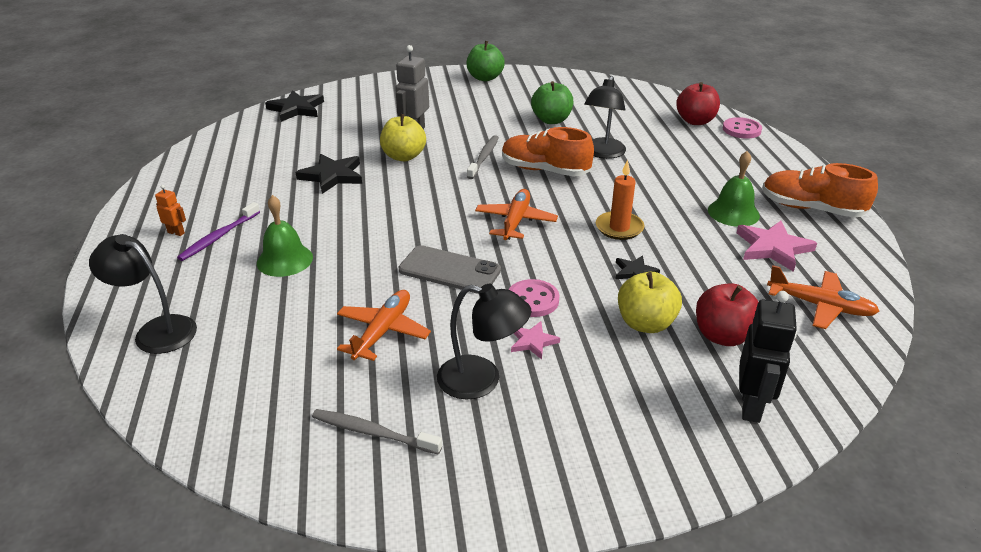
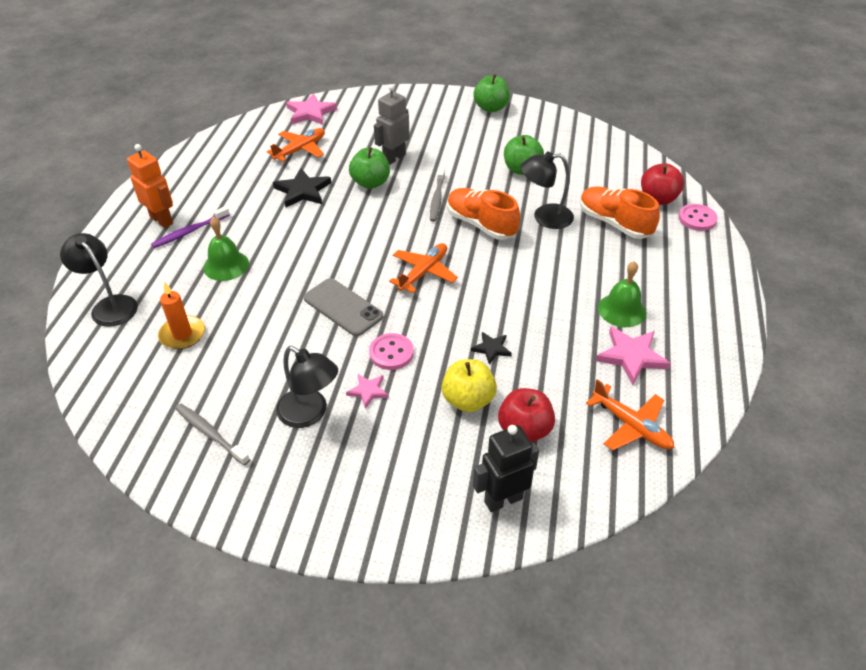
camera: 20 degrees right, 10 degrees up
orange robot [155,185,186,236] -> orange robot [127,144,173,228], size x1.98
black star [265,90,324,122] -> pink star [286,93,337,125]
orange plane [337,290,431,361] -> orange plane moved to [267,128,325,162]
yellow apple [380,114,426,161] -> green apple [349,147,390,189]
grey toothbrush [467,135,499,179] -> grey toothbrush turned 150 degrees clockwise [430,167,445,222]
black lamp [584,76,626,159] -> black lamp turned 45 degrees clockwise [520,152,574,229]
orange candle [596,160,644,240] -> orange candle moved to [158,282,205,349]
black robot [739,291,797,423] -> black robot turned 150 degrees counterclockwise [473,425,539,512]
orange shoe [762,163,878,218] -> orange shoe moved to [580,186,660,239]

